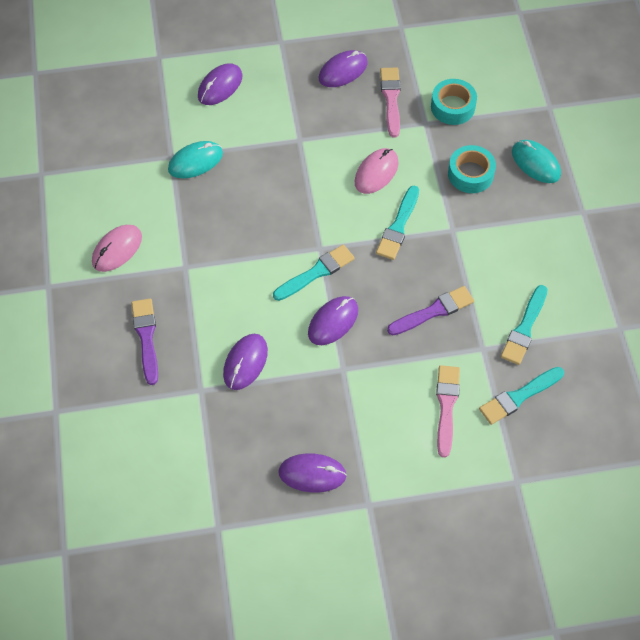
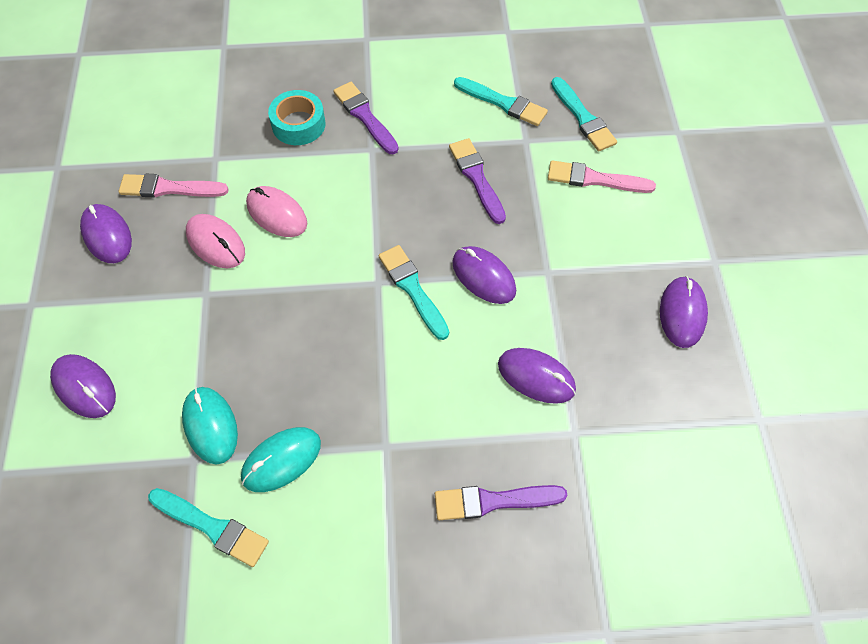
camera: 85 degrees left, 0 degrees up
pink mouse [92,225,142,272] -> pink mouse moved to [186,214,245,268]
turquoise brush [376,186,419,260] -> turquoise brush moved to [148,488,269,567]
turquoise tape [431,79,477,125] -> none
turquoise mouse [512,140,561,183] -> turquoise mouse moved to [241,427,321,492]
none -> purple brush [333,82,399,154]

